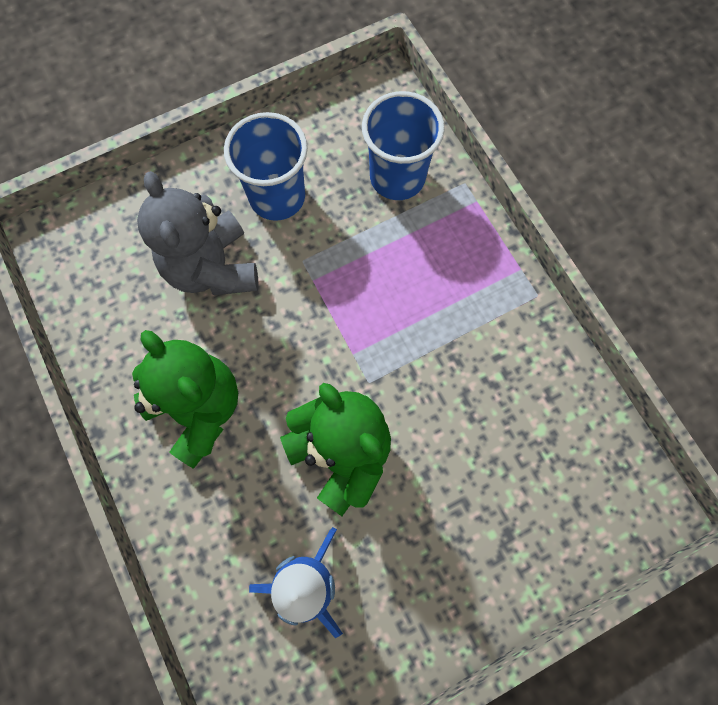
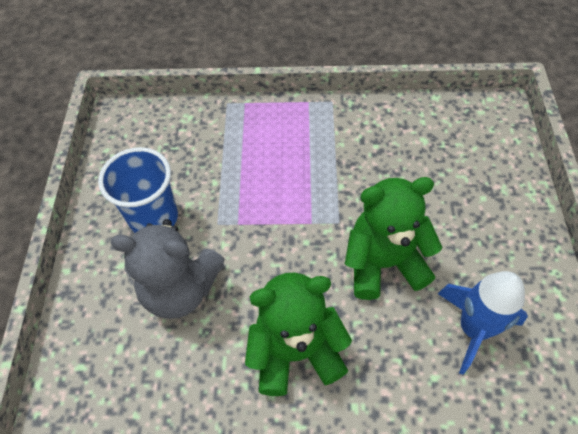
camera: 60 degrees left, 15 degrees down
blue cup [362,91,445,200] -> none

